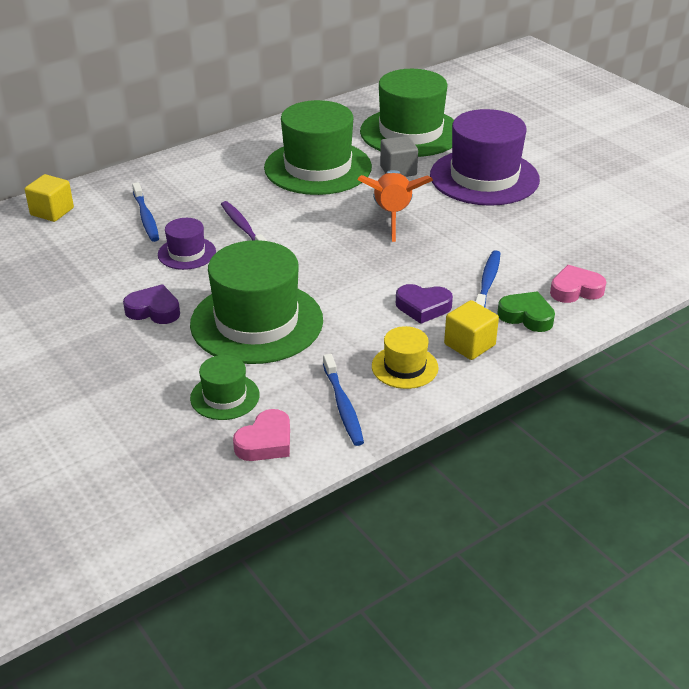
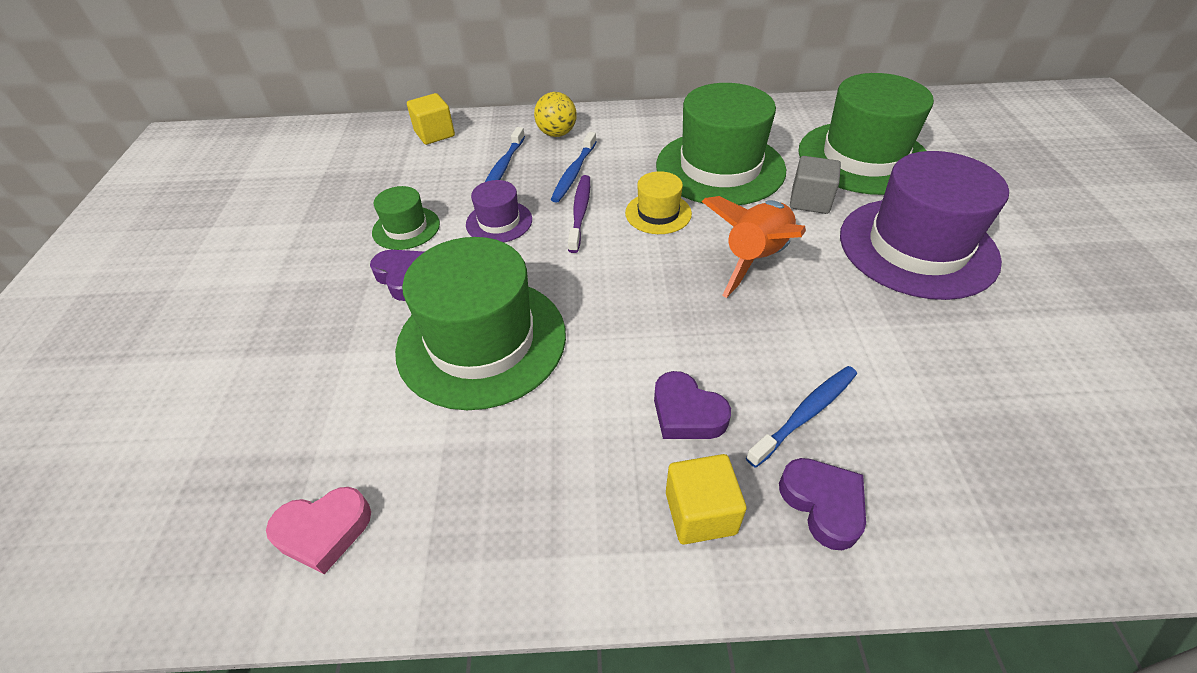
camera: 35 degrees right, 10 degrees up
green hat [190,355,260,420] -> green hat moved to [372,186,440,250]
blue toothbrush [323,354,364,446] -> blue toothbrush moved to [551,132,597,203]
yellow hat [372,326,439,389] -> yellow hat moved to [625,171,692,234]
green heart [497,291,555,332] -> purple heart [779,458,866,550]
pink heart [550,265,606,303] -> none
none -> yellow ball [534,92,577,137]

